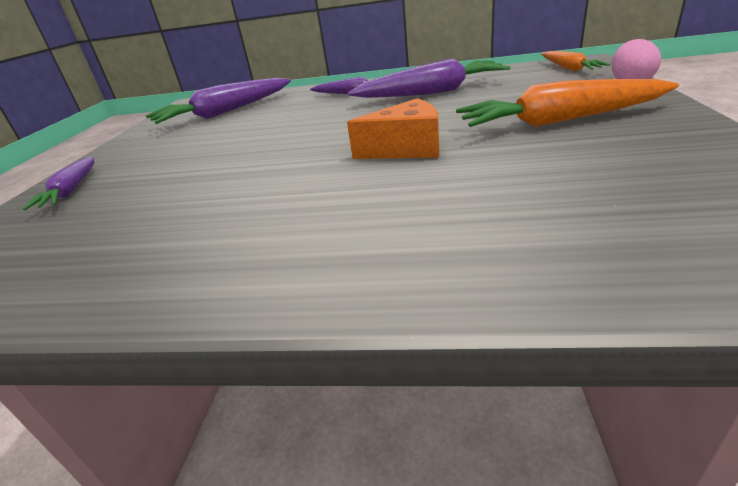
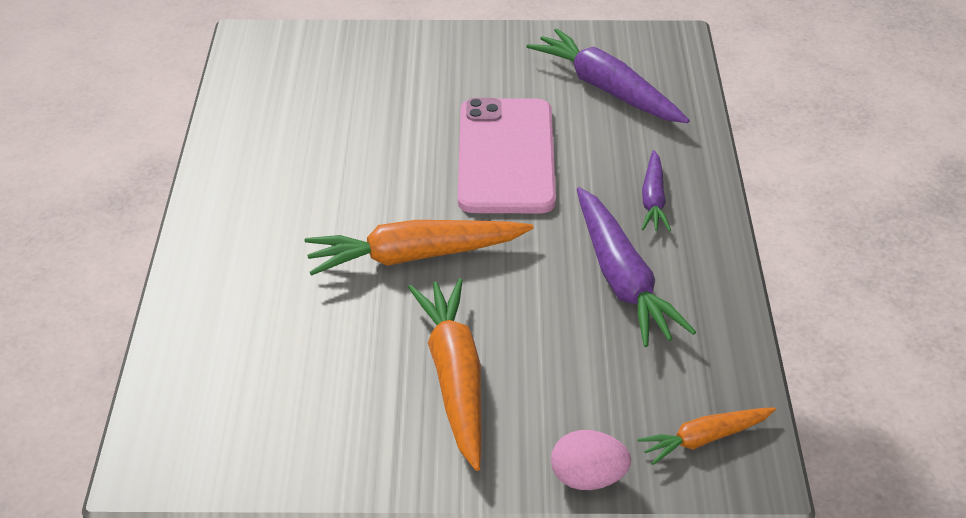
camera: 80 degrees right, 10 degrees up
purple carrot [23,157,94,210] -> none
orange cheese [347,99,439,159] -> orange carrot [304,220,534,276]
none -> pink phone [458,98,556,213]

